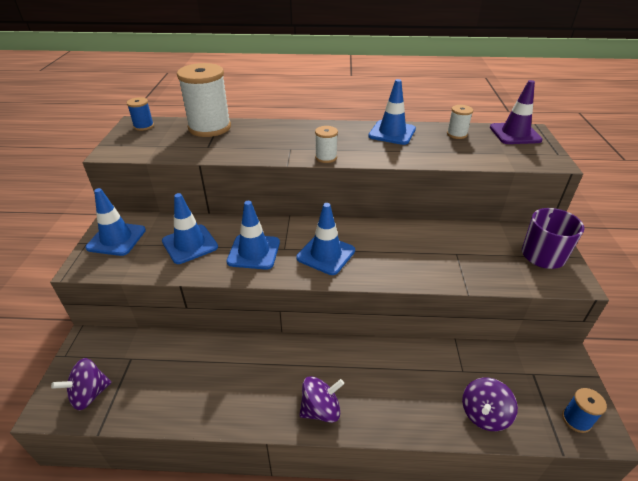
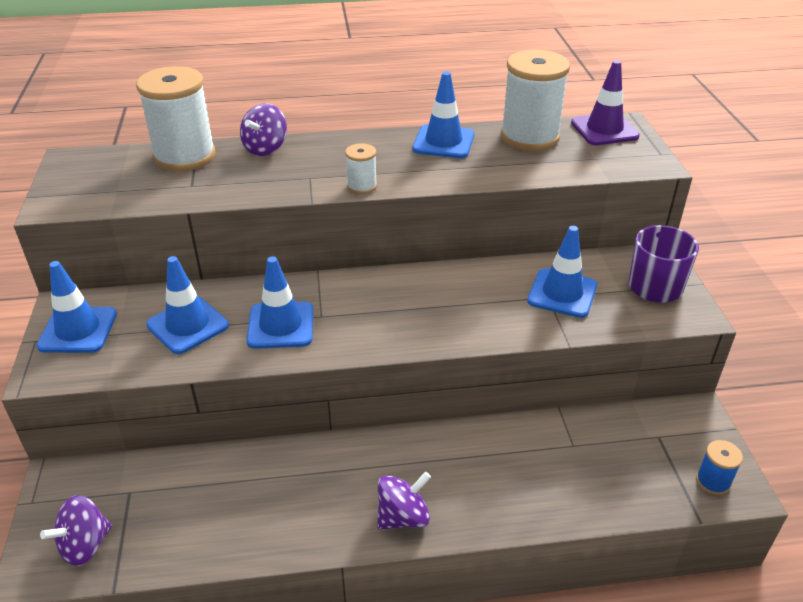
camera: 10 degrees left, 0 degrees up
blue spool [127,97,154,131] -> none
blue traffic cone [296,203,355,275] -> blue traffic cone moved to [527,226,597,318]
white spool [447,105,473,139] -> white spool [500,50,570,151], size x2.15
purple spinning top [462,378,518,431] -> purple spinning top moved to [240,103,287,156]

